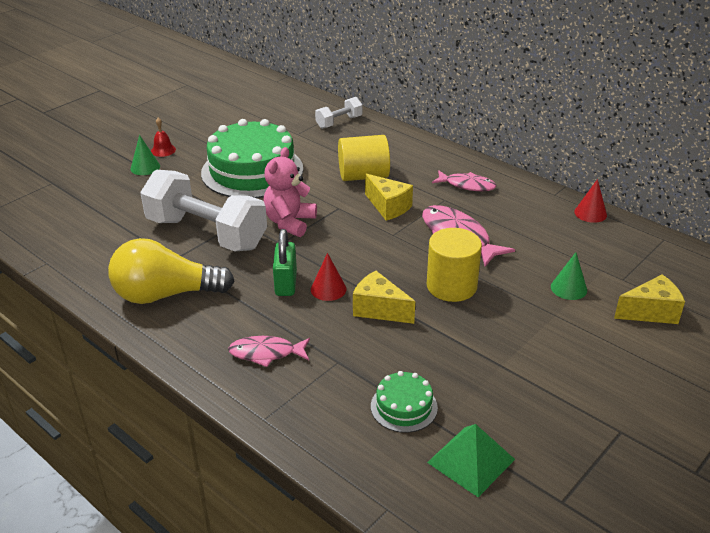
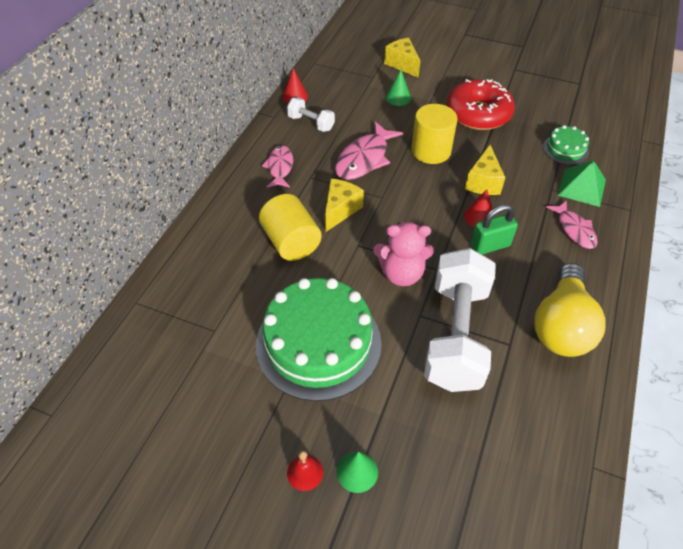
camera: 110 degrees left, 15 degrees up
yellow light bulb [108,238,234,304] -> yellow light bulb turned 45 degrees clockwise [534,263,606,357]
white dumbbell [315,97,363,129] -> white dumbbell moved to [287,98,335,132]
green pyramid [427,424,515,497] -> green pyramid moved to [558,160,606,207]
none -> red donut [447,79,515,130]

